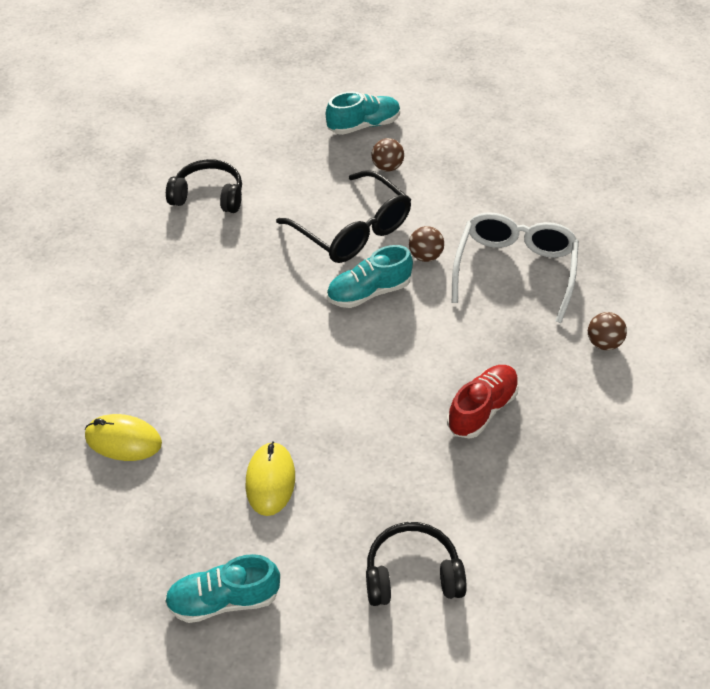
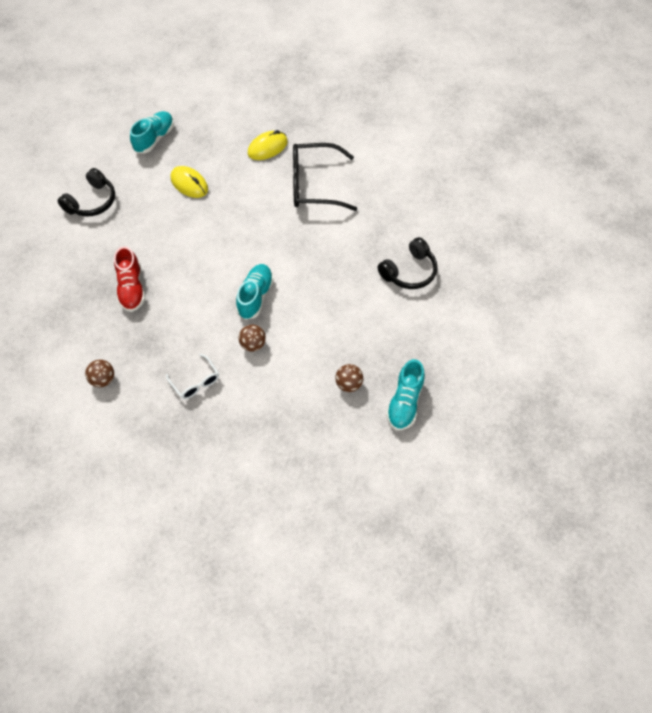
camera: 130 degrees right, 10 degrees up
black glasses [276,170,411,263] -> black glasses moved to [293,143,357,211]
white glasses [452,212,579,323] -> white glasses [166,354,219,399], size x0.51

